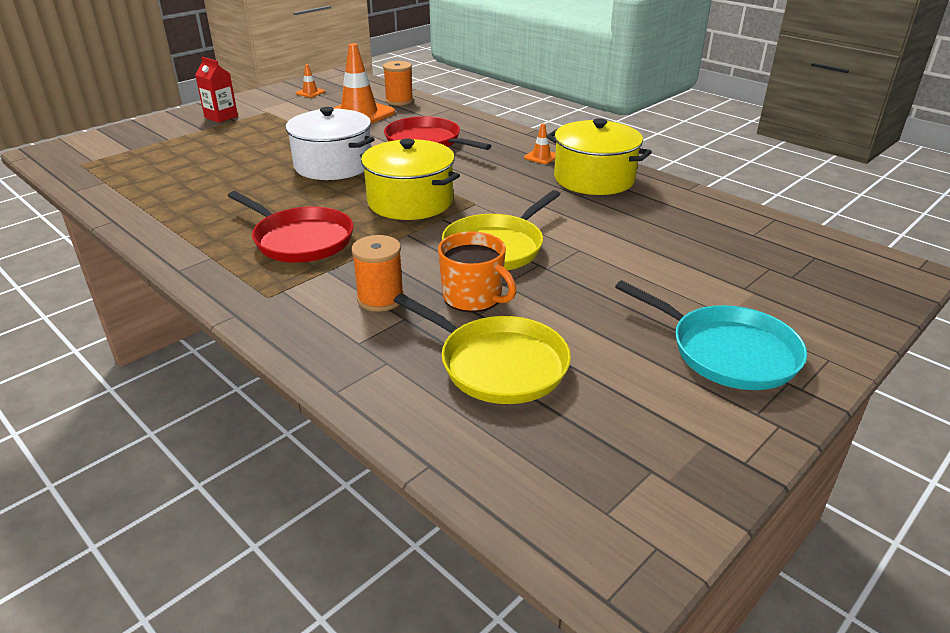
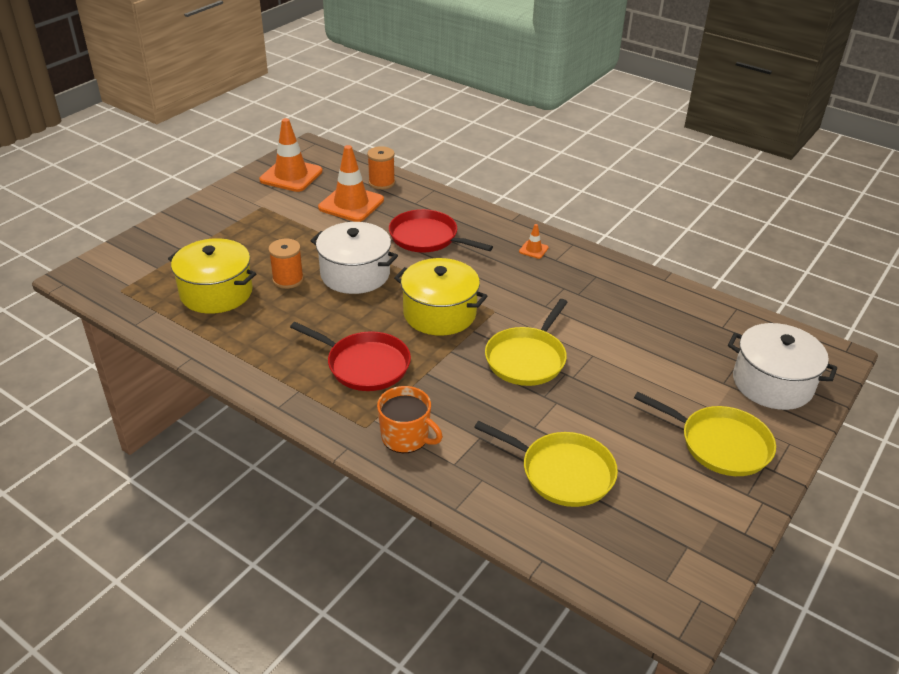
camera: 10 degrees left, 5 degrees up
red carton [195,57,238,123] -> none
orange traffic cone [296,64,325,97] -> orange traffic cone [259,118,323,192], size x2.28
orange spool [351,235,404,312] -> orange spool moved to [268,239,304,289]
orange mug [438,231,516,312] -> orange mug moved to [377,386,443,453]
yellow pot [546,119,652,195] -> yellow pot moved to [168,238,256,314]
turquoise pan [615,280,807,390] -> yellow pan [634,392,776,476]
none -> white pot [728,323,837,410]

